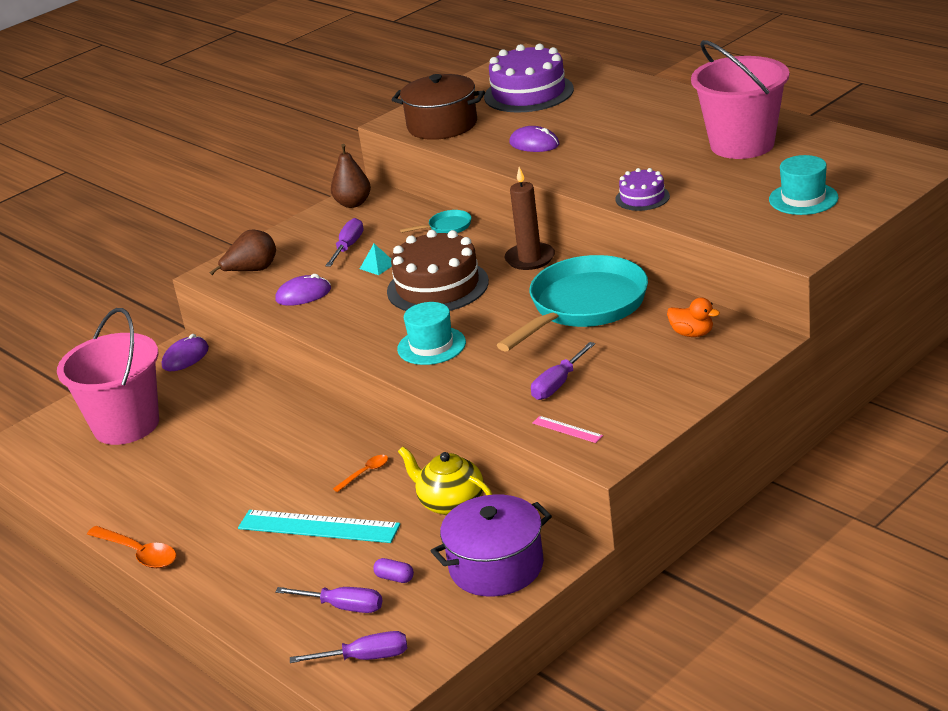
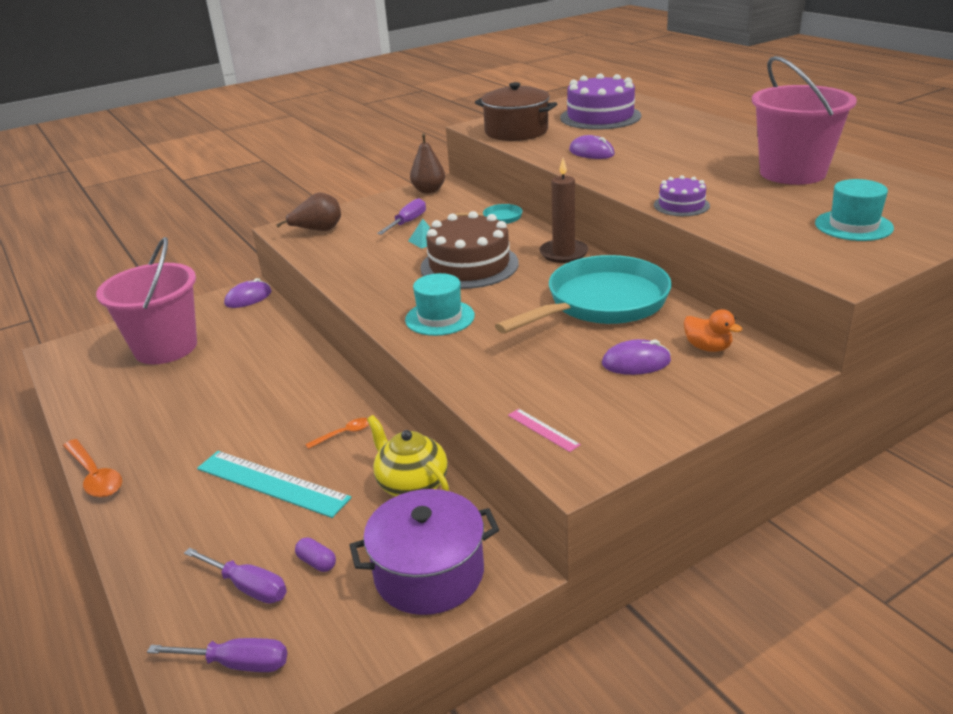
camera: 10 degrees right, 0 degrees up
purple mouse [275,274,331,306] -> purple mouse moved to [602,339,671,375]
purple screwdriver [531,342,595,400] -> none

